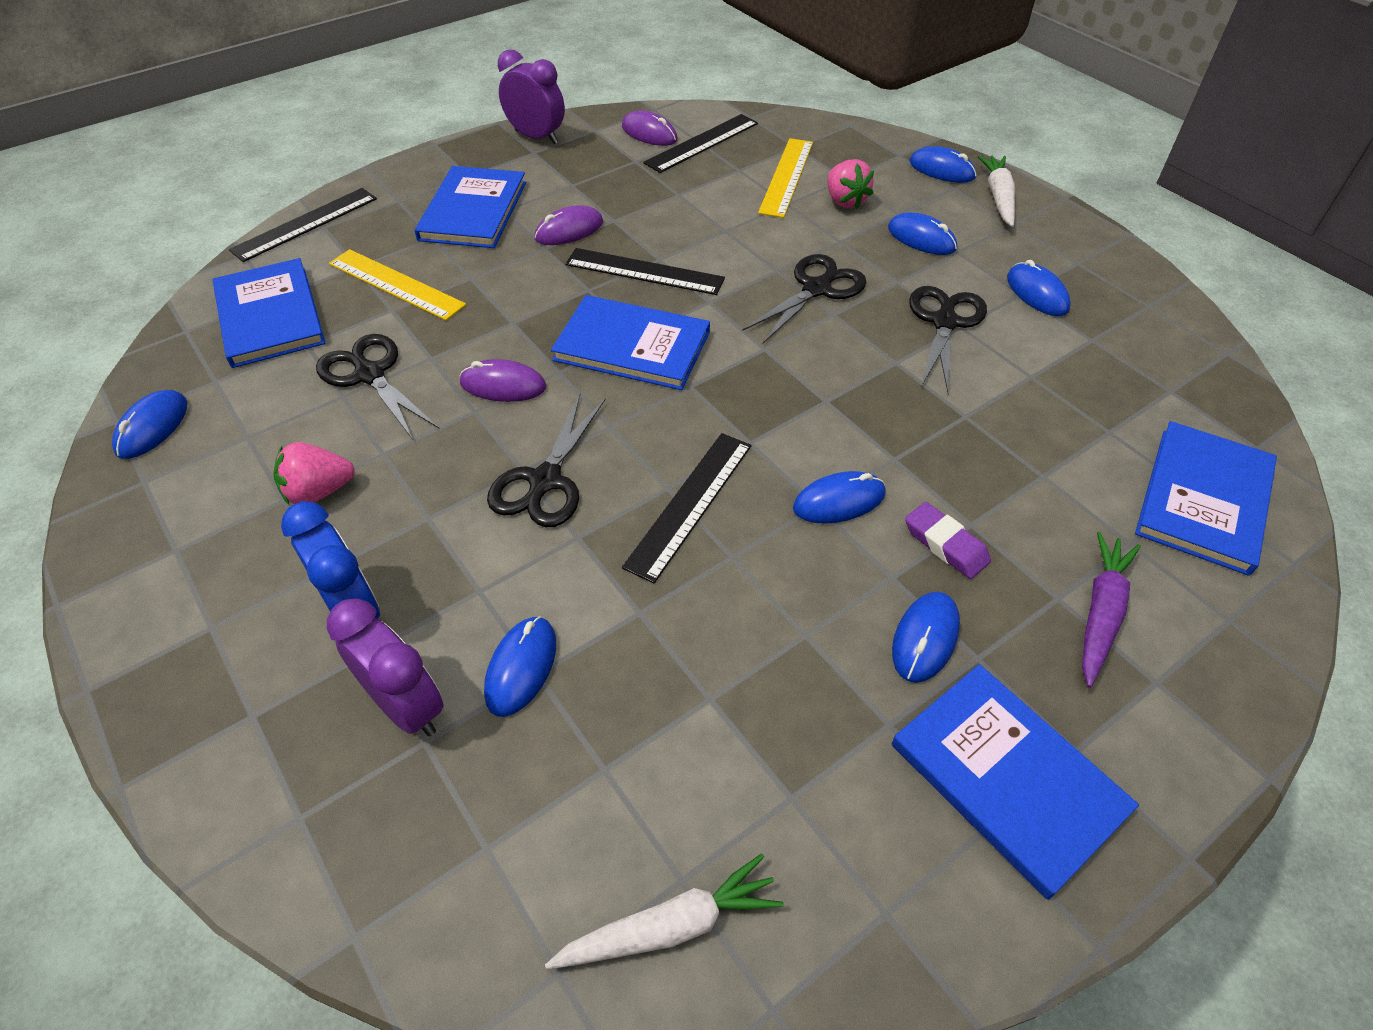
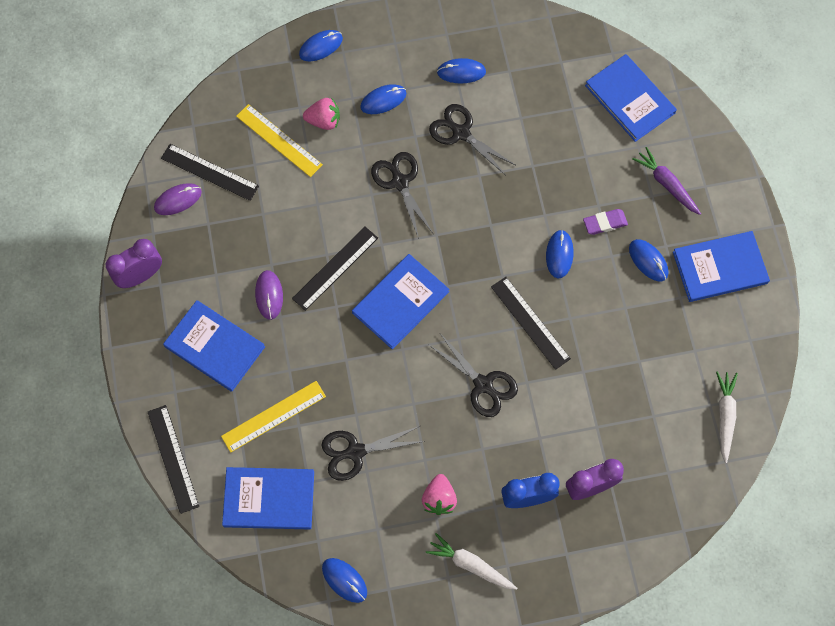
camera: 65 degrees left, 20 degrees up
purple mouse [459,359,546,402] -> none
blue mouse [484,616,556,717] -> none
black ruler [643,114,758,173] -> black ruler turned 45 degrees counterclockwise [161,144,259,201]
white carrot [978,155,1015,227] -> white carrot moved to [426,533,517,590]

